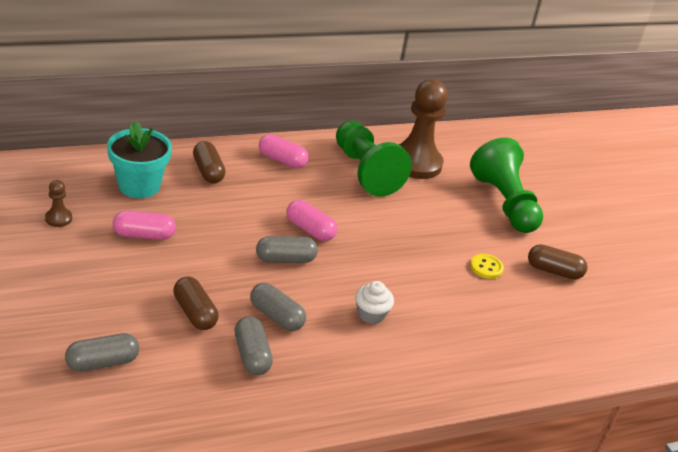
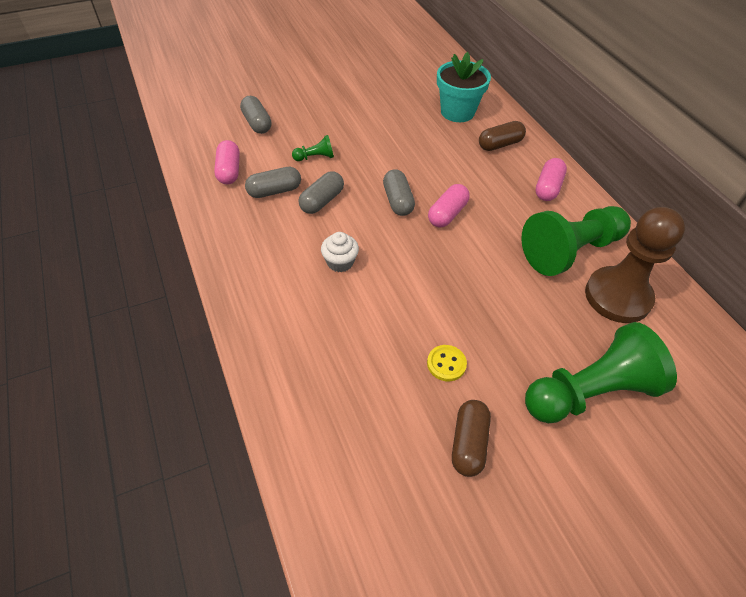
camera: 90 degrees right, 15 degrees up
brown pawn [45,180,72,227] -> none
pink capsule [113,211,176,240] -> pink capsule moved to [214,140,240,184]
brown capsule [173,277,218,330] -> green pawn [292,135,334,161]

